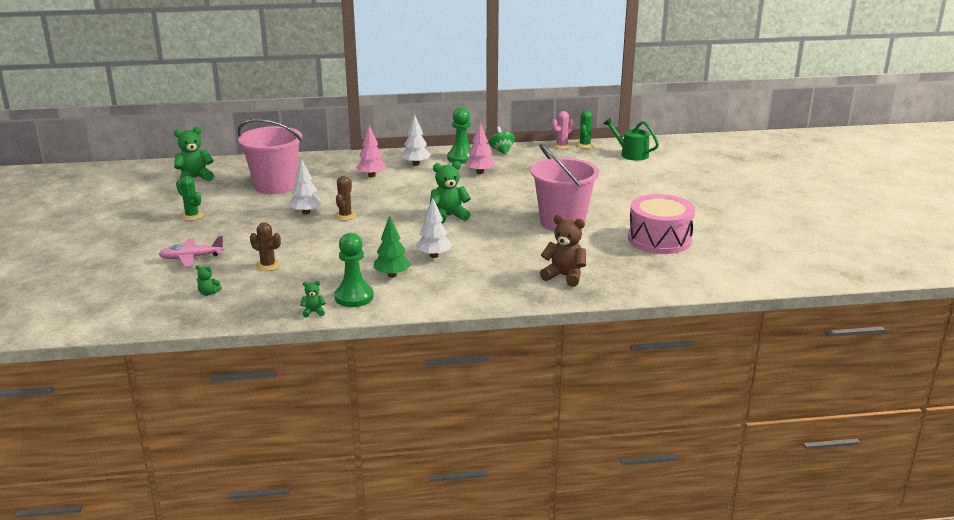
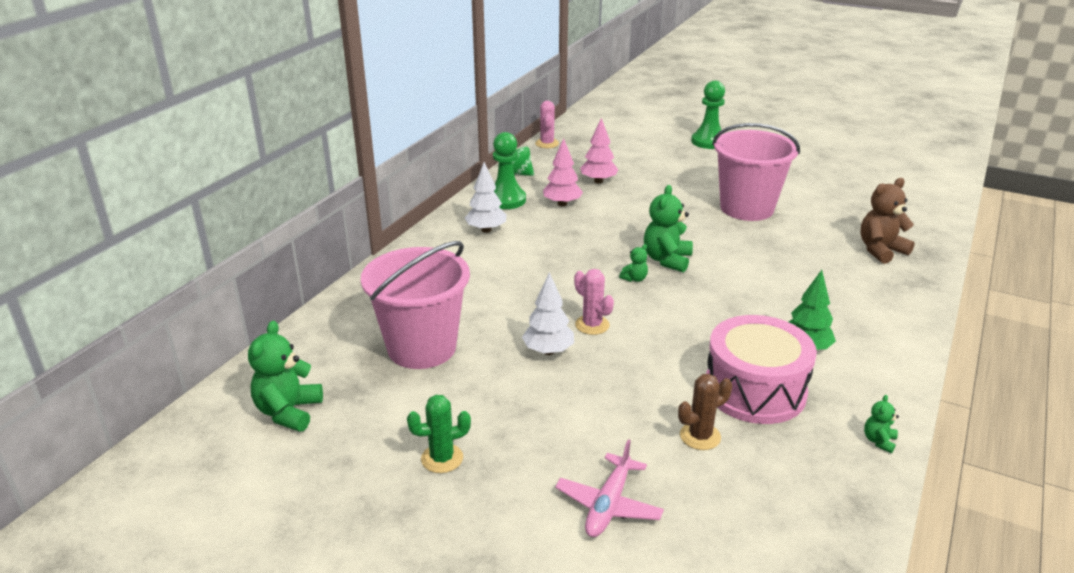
camera: 55 degrees left, 5 degrees up
green teddy bear [196,265,222,296] -> green teddy bear moved to [619,244,648,282]
brown cactus [334,176,357,221] -> pink cactus [574,269,614,335]
green pawn [334,233,374,307] -> green pawn moved to [691,81,725,149]
pink tree [356,125,386,177] -> pink tree moved to [580,118,618,183]
white tree [416,198,452,258] -> none
green cactus [575,110,595,149] -> none
green watering can [603,118,659,161] -> none
pink drum [628,194,695,254] -> pink drum moved to [706,315,817,424]

